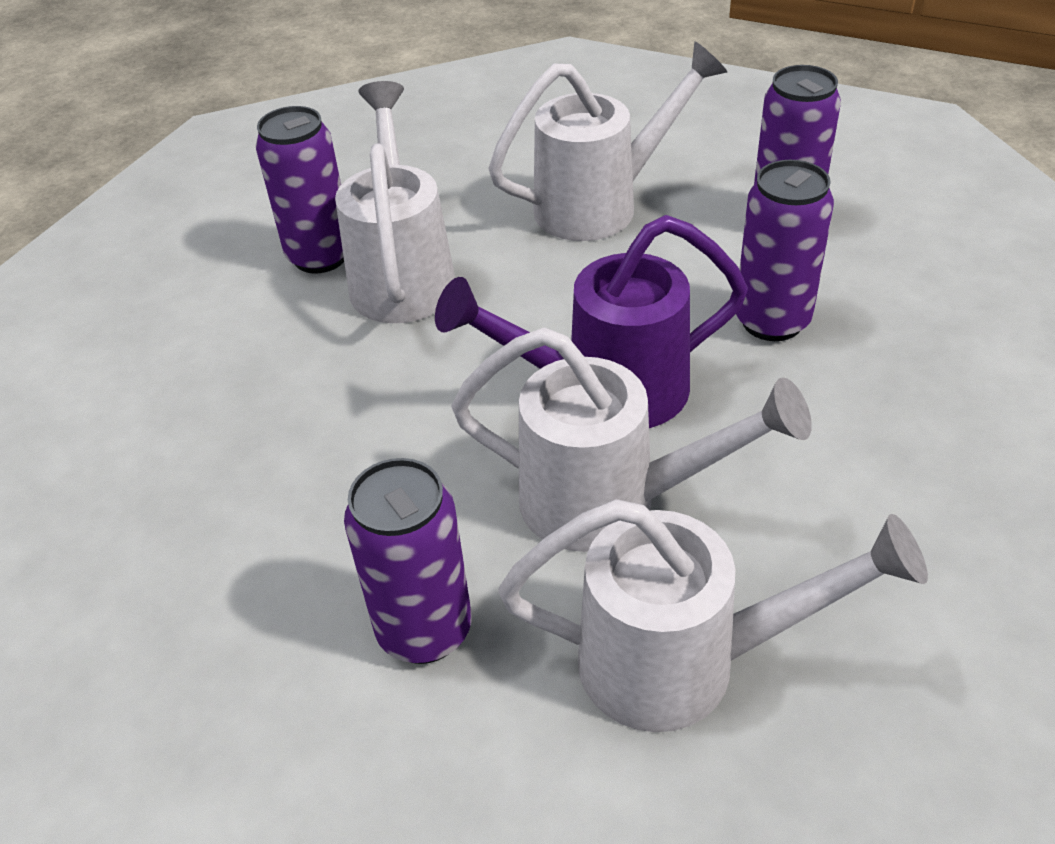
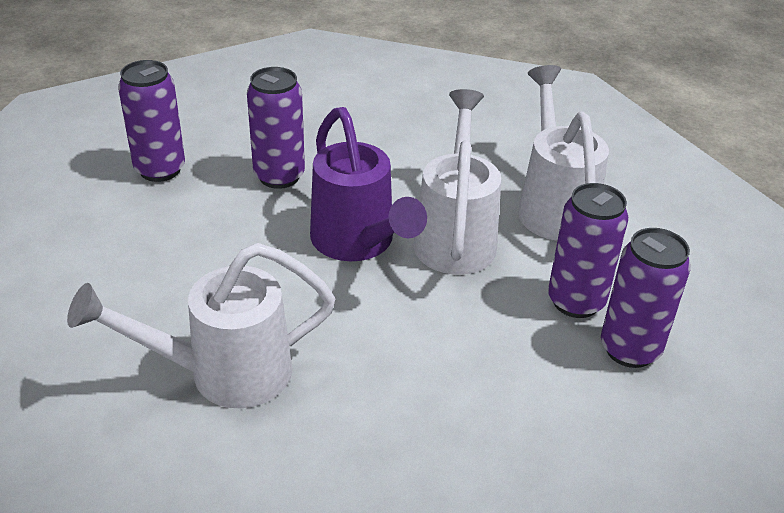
camera: 105 degrees left, 5 degrees down
purple can [256,106,344,274] -> purple can moved to [601,228,691,368]
white watering can [488,41,727,241] -> none

